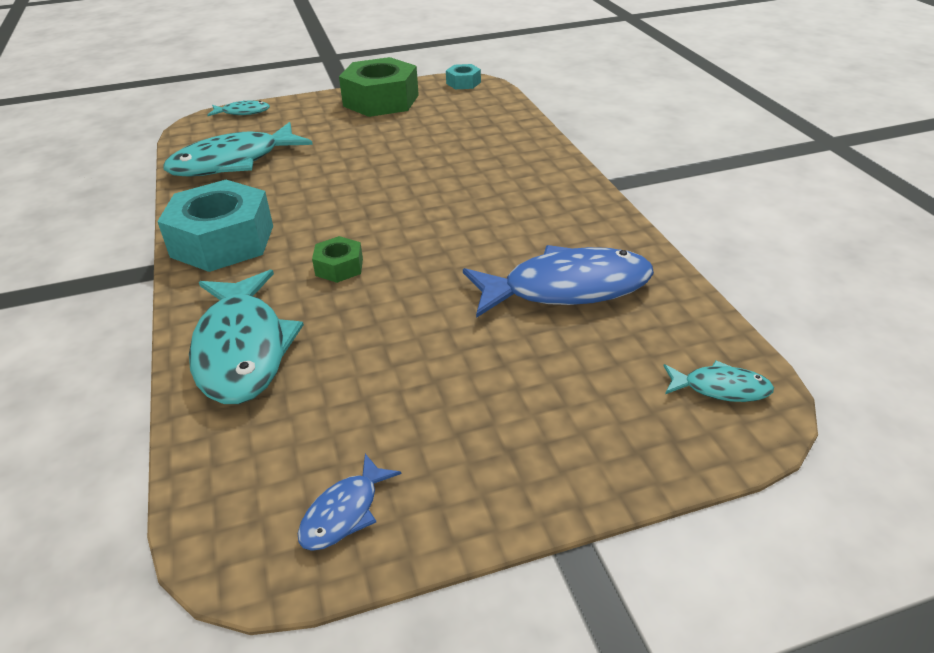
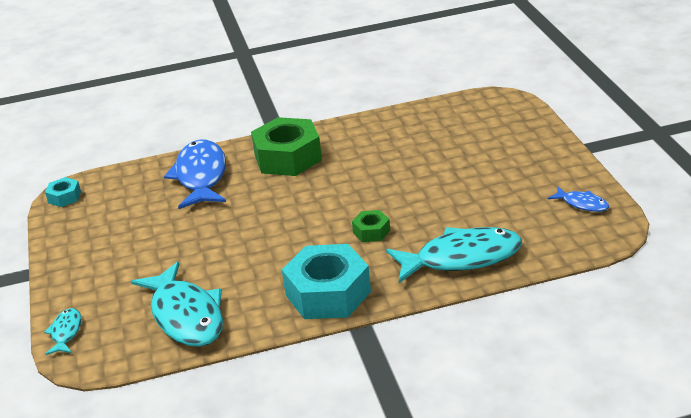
camera: 85 degrees left, 5 degrees down
green nut [339,57,419,117] -> green nut moved to [251,117,322,176]
blue fish [463,245,654,318] -> blue fish moved to [164,140,226,209]
turquoise fish [664,360,774,402] -> none

